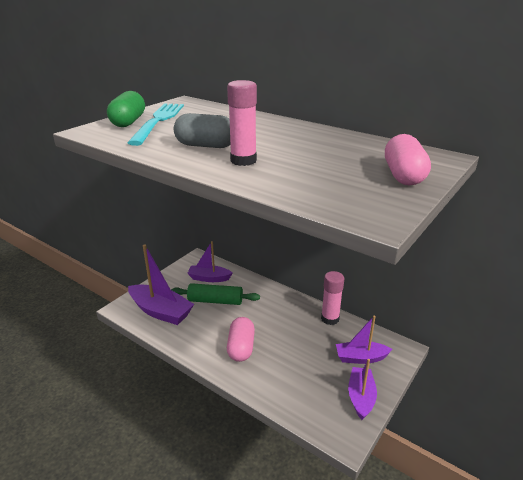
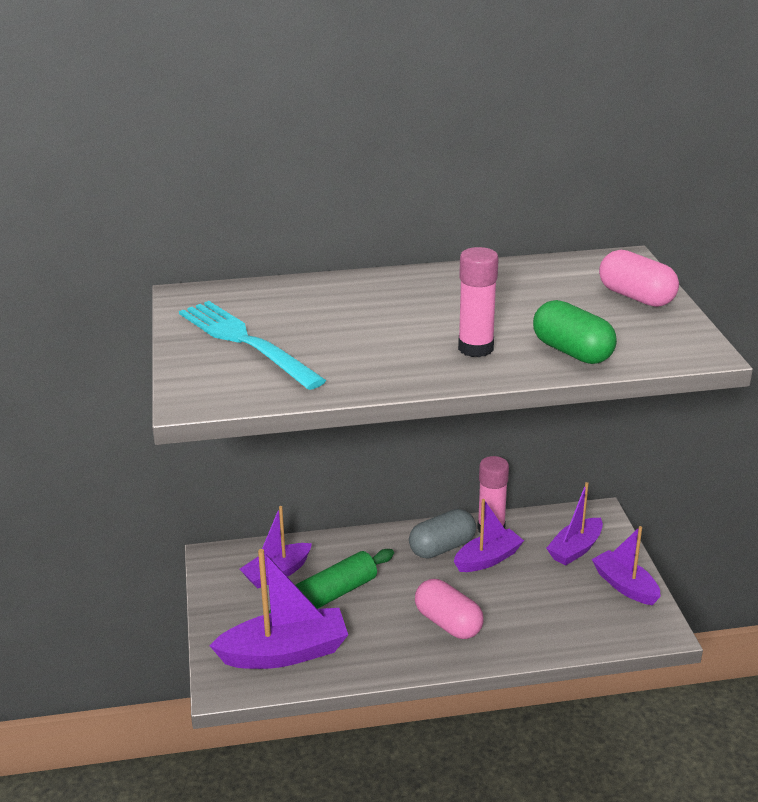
camera: 45 degrees left, 0 degrees up
green capsule [107,91,145,127] -> green capsule moved to [533,300,617,364]
grey capsule [174,113,230,148] -> grey capsule moved to [409,509,476,559]
none -> purple boat [454,499,524,572]

